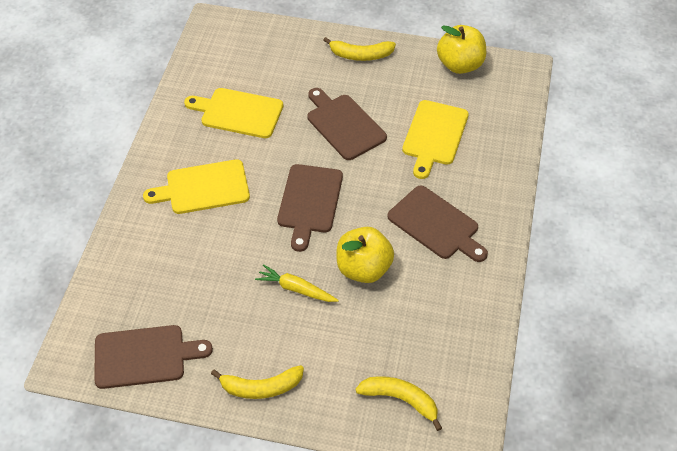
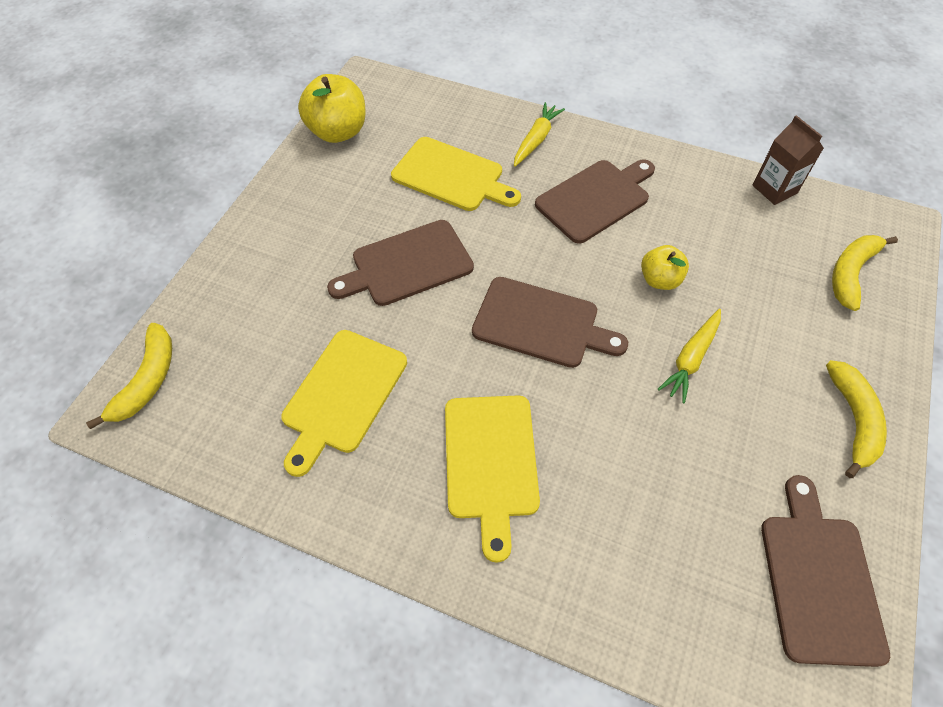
camera: 80 degrees left, 5 degrees up
yellow banana [324,37,396,61] -> yellow banana moved to [86,323,172,429]
yellow apple [337,227,394,283] -> yellow apple [641,245,689,290], size x0.60
none -> yellow carrot [514,102,565,167]
none -> brown carton [753,115,824,205]

